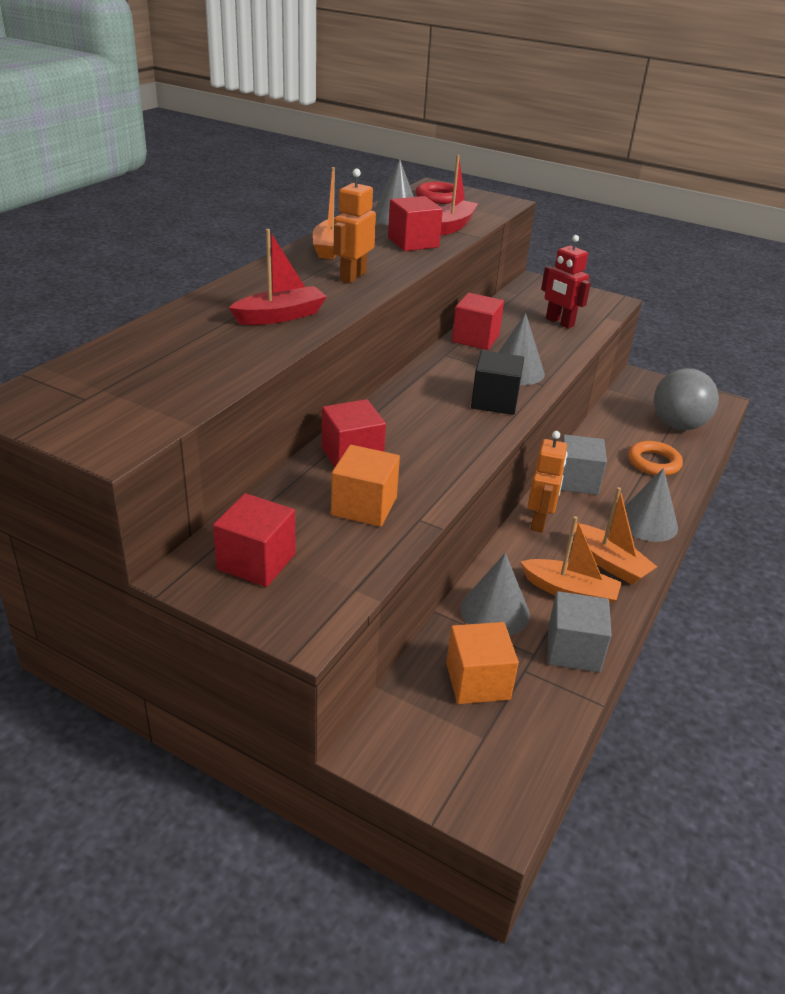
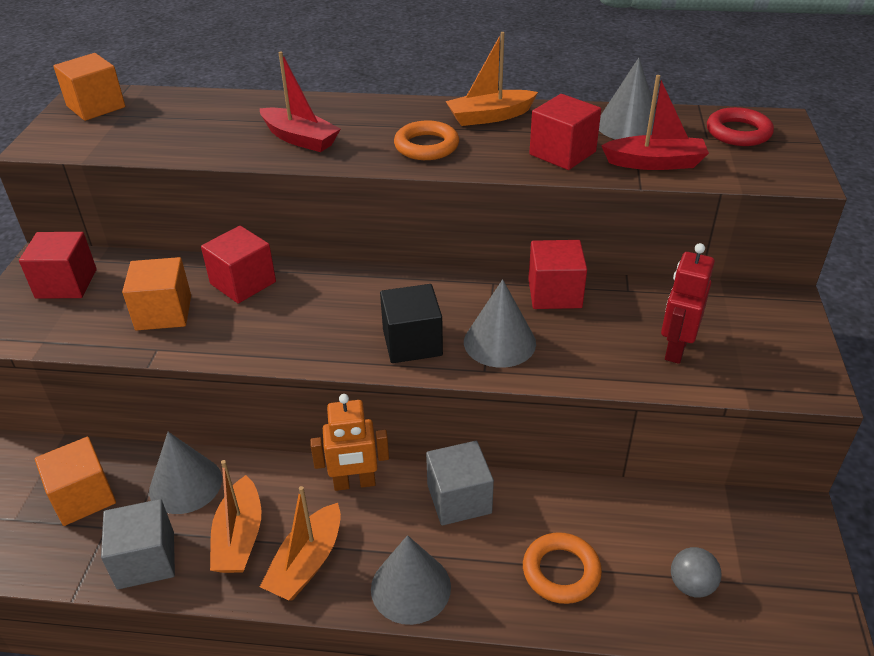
camera: 70 degrees right, 5 degrees up
orange robot [333,168,376,283] -> orange ring [394,120,459,160]
grey ball [654,368,719,430] -> grey ball [671,547,721,598], size x0.50
none -> orange cube [53,53,125,121]

